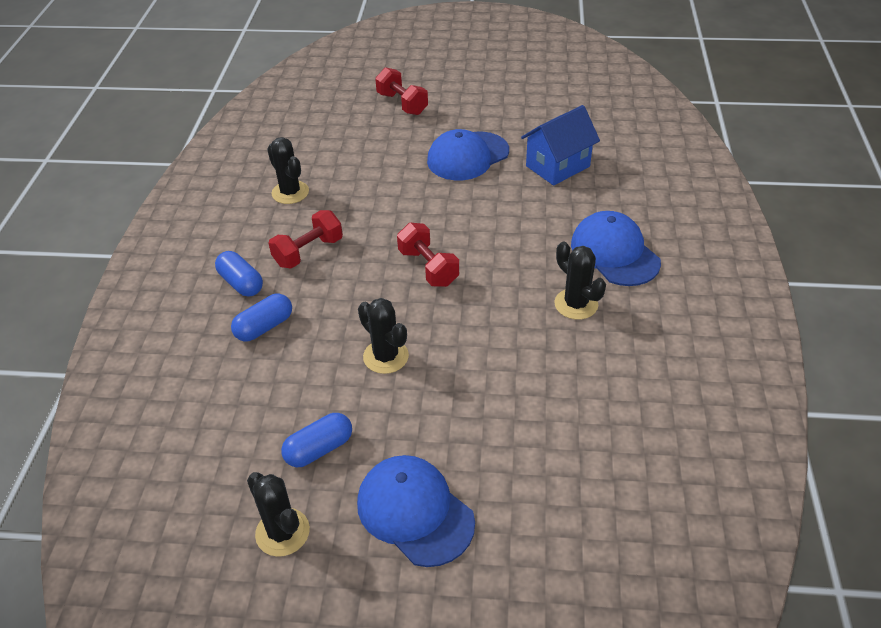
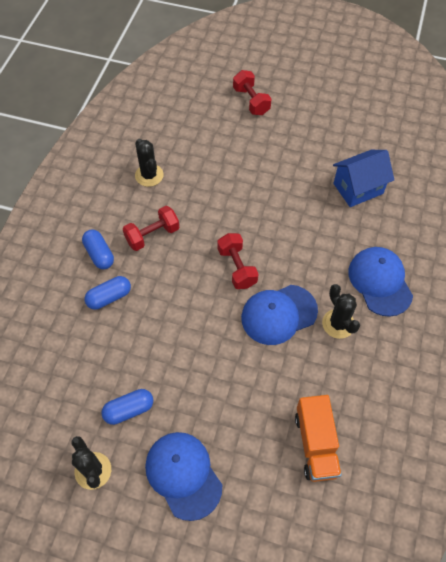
camera: 10 degrees right, 15 degrees up
black cactus [358,298,409,374] -> none
blue cap [427,129,509,180] -> blue cap moved to [241,285,318,345]
none -> orange truck [295,395,342,482]

